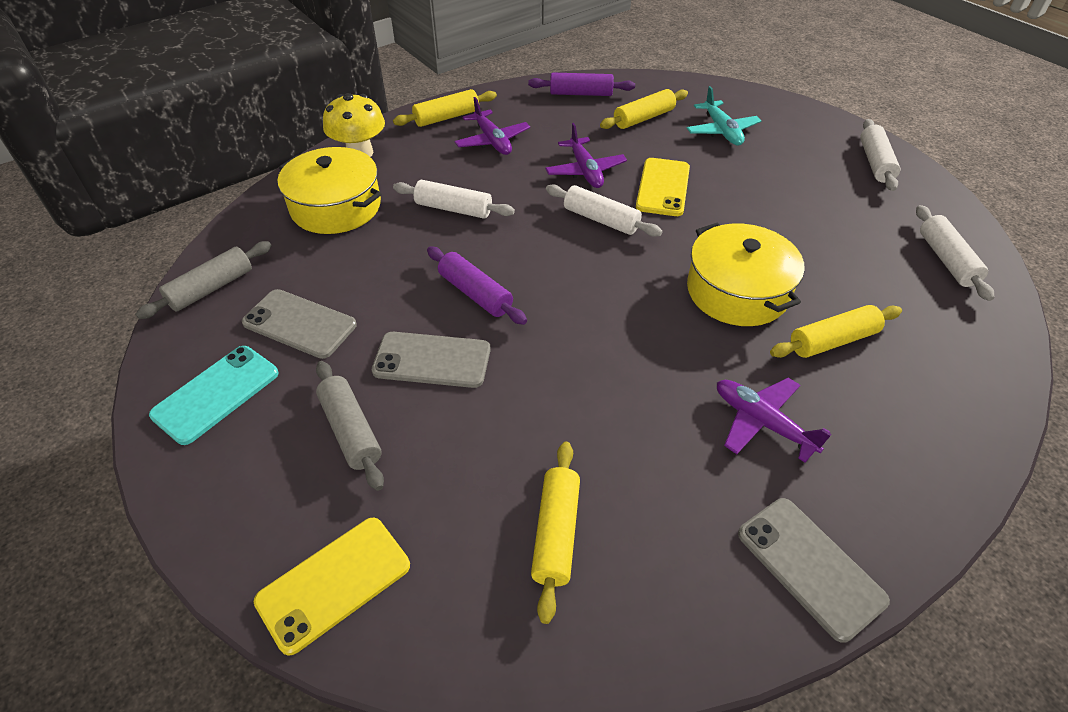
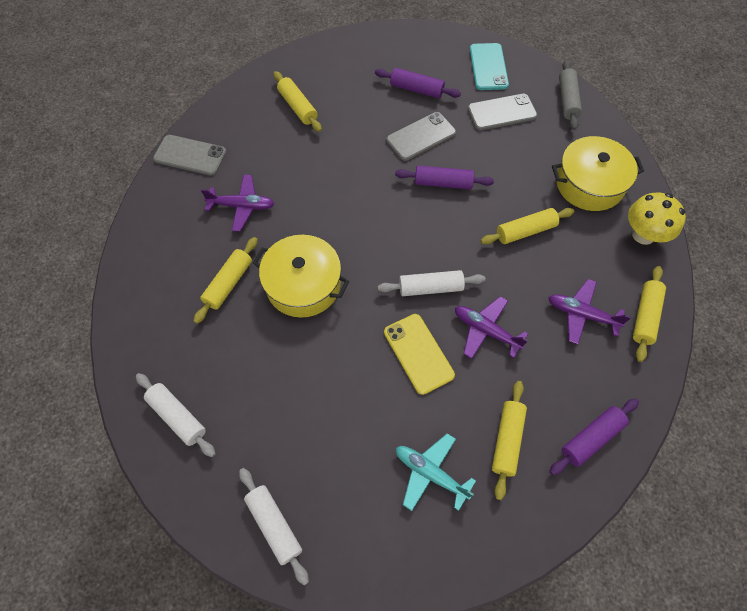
camera: 140 degrees right, 15 degrees up
yellow phone [254,518,410,656] -> none
grey rolling pin [316,361,384,491] -> purple rolling pin [375,68,461,99]
white rolling pin [393,180,515,219] -> yellow rolling pin [480,208,574,245]

